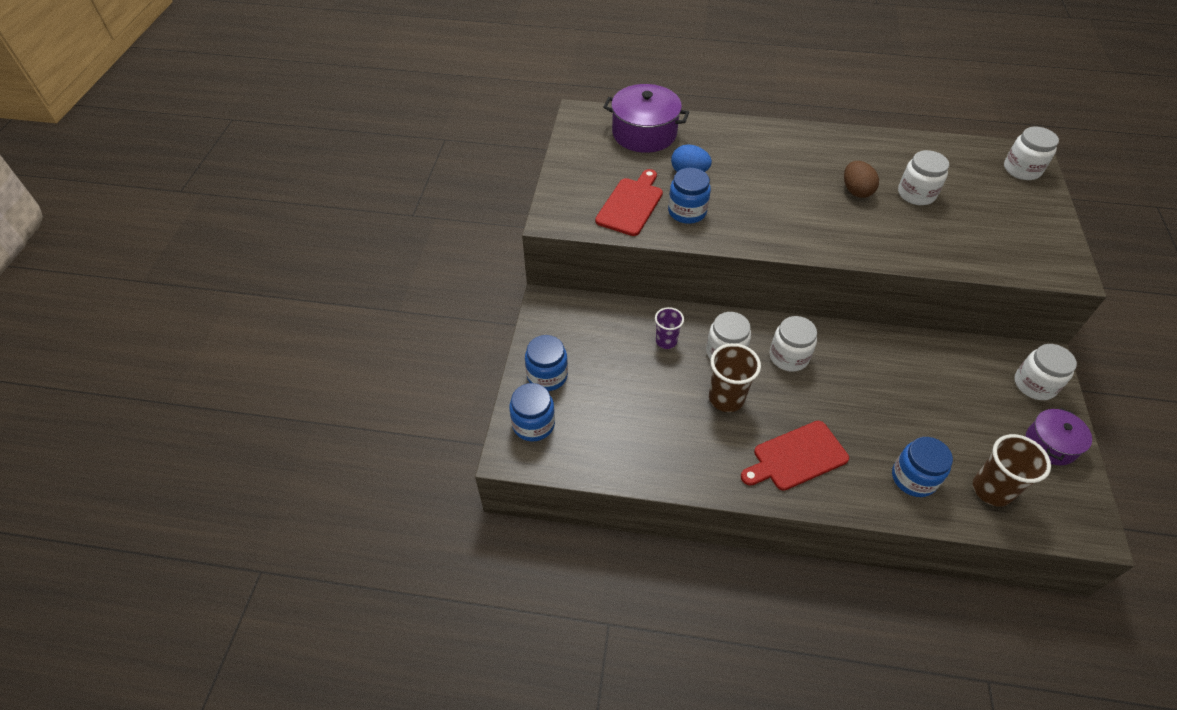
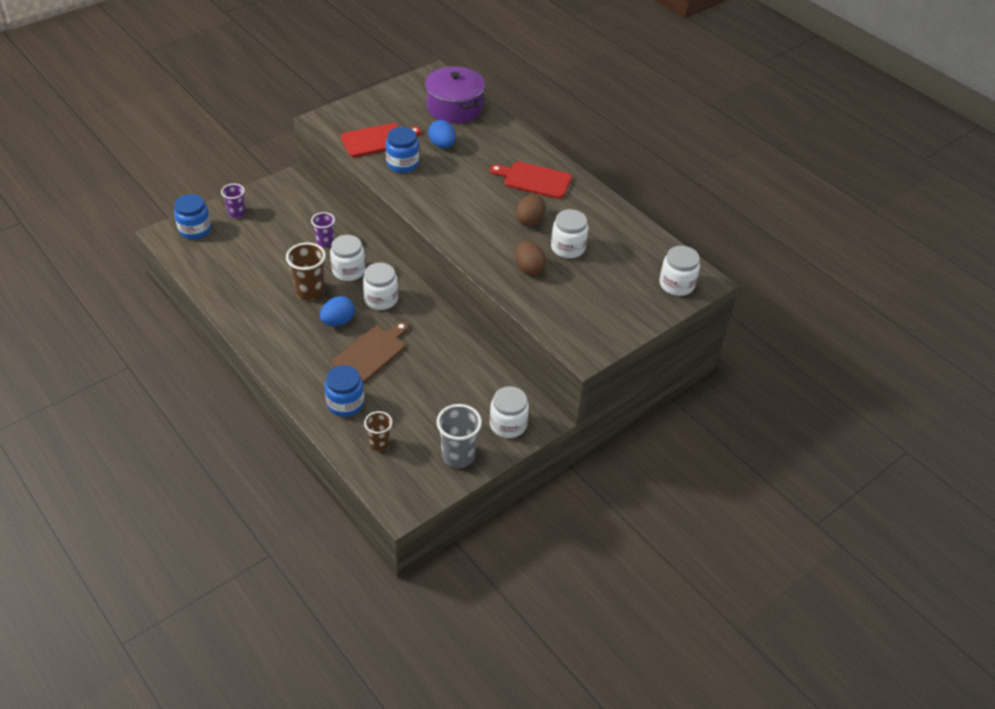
camera: 40 degrees right, 5 degrees down
blue jar [525,335,568,391] -> purple cup [221,184,246,218]
red cutting board [741,421,849,491] -> red cutting board moved to [490,161,572,199]
brown cup [973,434,1051,507] -> brown cup [364,411,393,451], size x0.64
purple pot [1026,408,1092,465] -> grey cup [437,404,482,468]
none -> blue egg [320,296,355,326]
none -> brown cutting board [332,322,408,383]
none -> brown egg [515,241,546,275]

